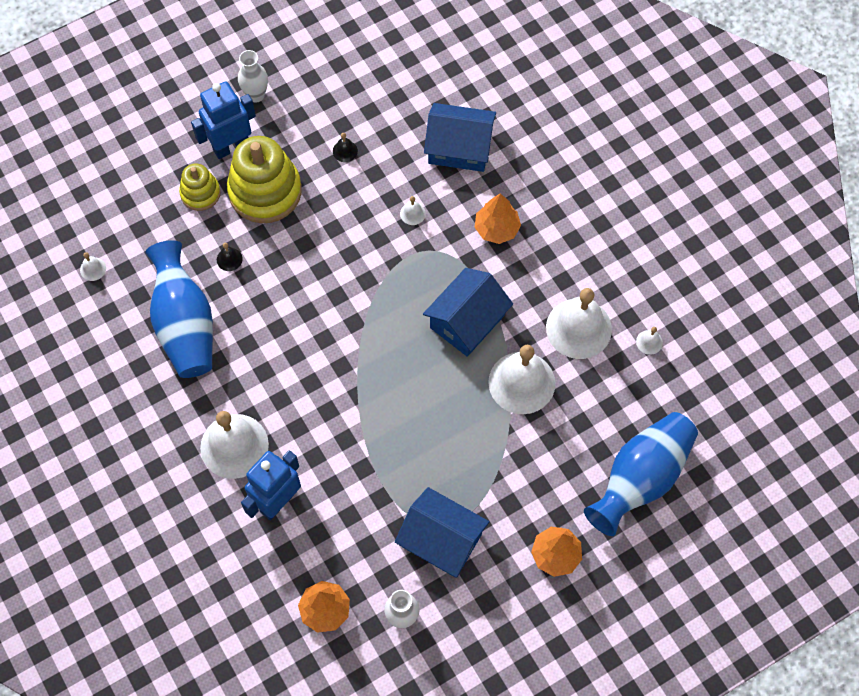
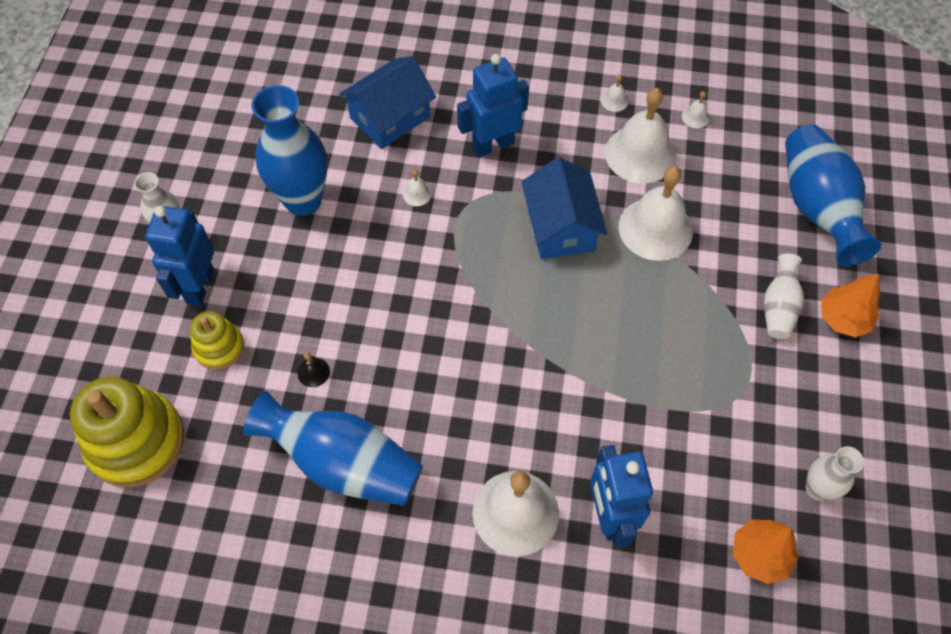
camera: 50 degrees left, 5 degrees down
white bell [80,252,106,281] -> white bell moved to [601,75,628,112]
yellow stacking toy [227,136,302,223] -> yellow stacking toy moved to [70,377,184,488]
black bell [333,133,358,162] -> blue vase [252,85,327,216]
blue house [395,487,489,578] -> none
orange tree [474,194,521,244] -> blue robot [457,54,529,157]
none -> white vase [764,253,804,339]

